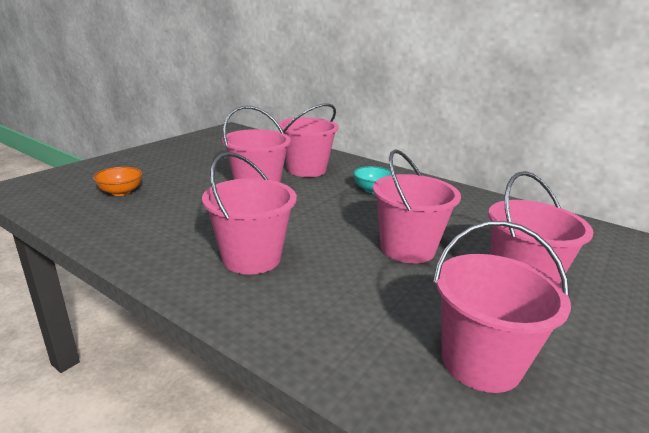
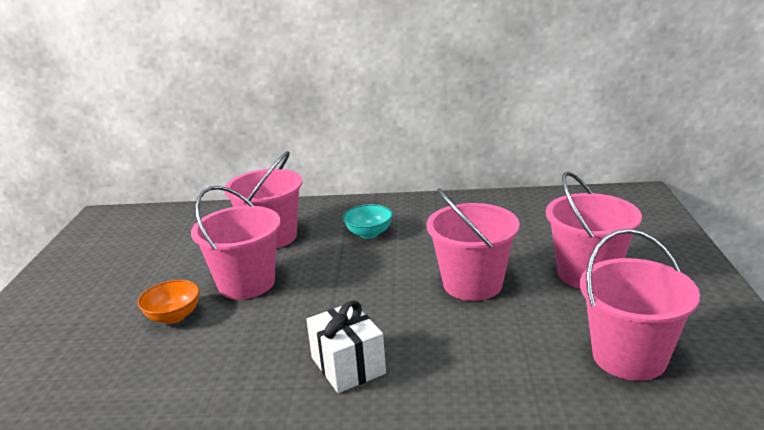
camera: 30 degrees left, 0 degrees up
orange bowl [93,167,143,196] -> orange bowl moved to [137,280,200,324]
pink bucket [202,152,297,275] -> white gift [306,300,386,393]

